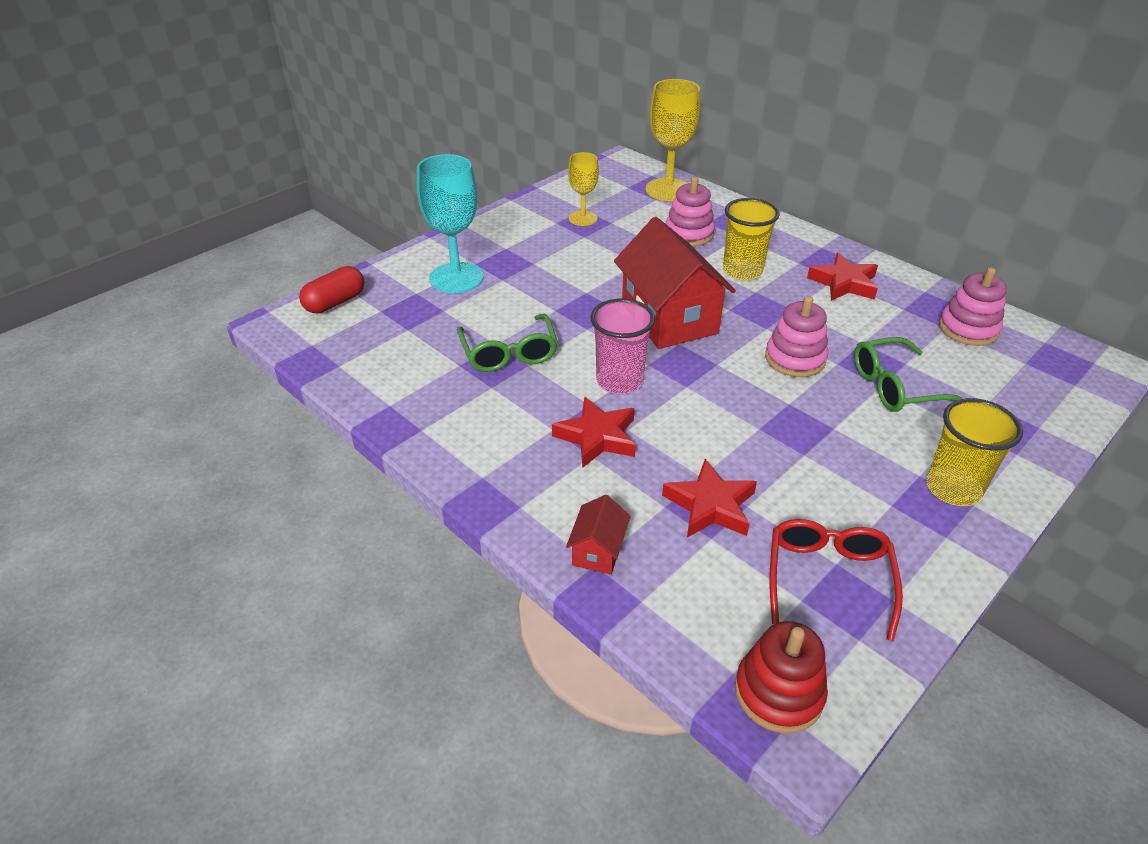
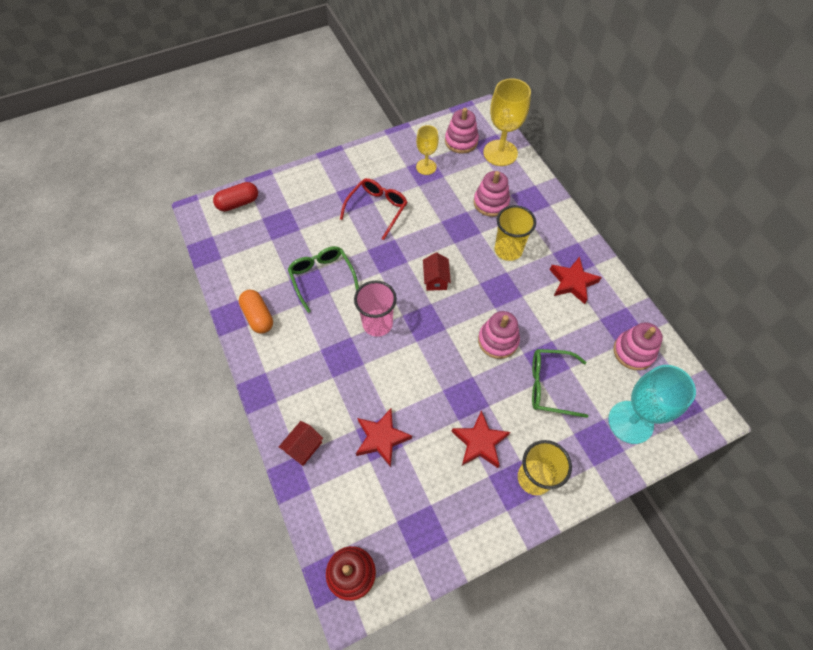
camera: 20 degrees right, 20 degrees up
turquoise goblet [417,154,483,293] -> turquoise goblet moved to [608,365,696,444]
green glasses [457,313,558,372] -> green glasses turned 150 degrees clockwise [288,246,359,313]
red star [552,397,636,468] -> red star moved to [451,410,510,468]
red house [614,217,736,349] -> red house [423,252,451,291], size x0.45
red glasses [769,519,903,641] -> red glasses moved to [340,178,407,240]
none -> orange capsule [239,290,273,334]
none -> pink stacking toy [445,108,479,154]

